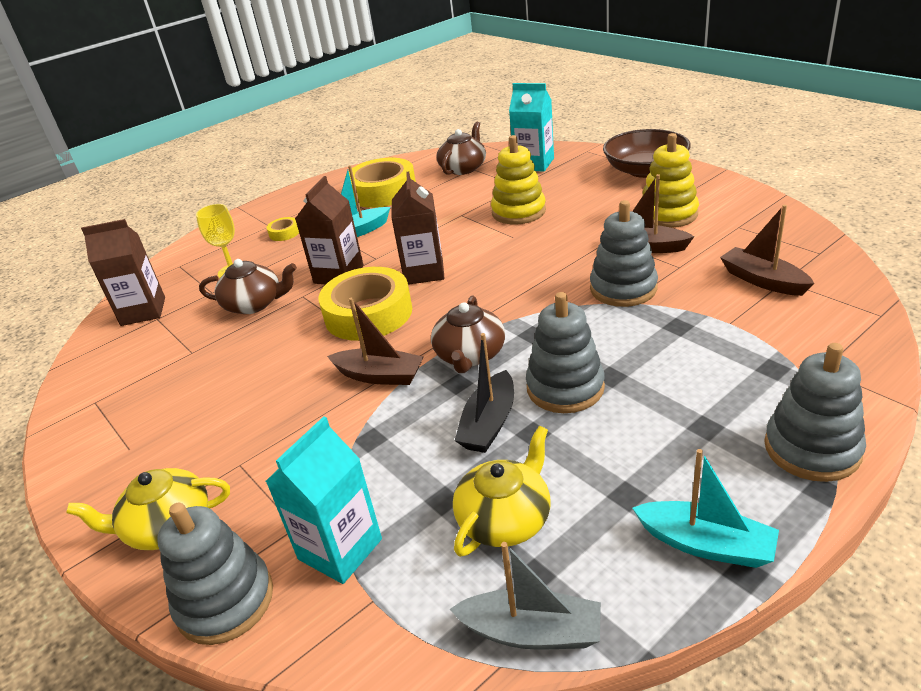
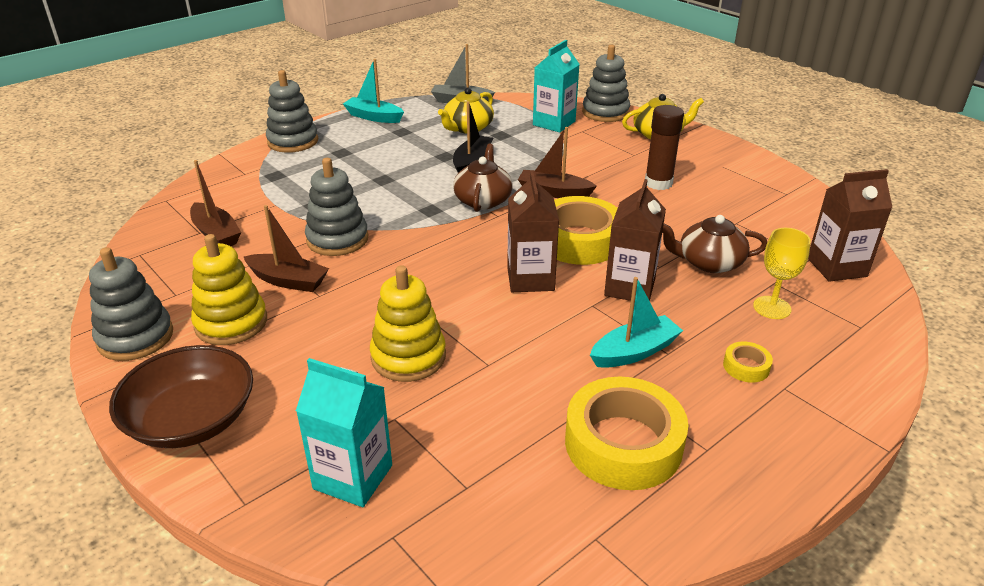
camera: 175 degrees right, 0 degrees up
brown teapot [436,121,486,175] -> none
grey stacking toy [526,292,605,413] -> grey stacking toy moved to [89,247,173,361]
none -> brown glue stick [645,105,684,190]

